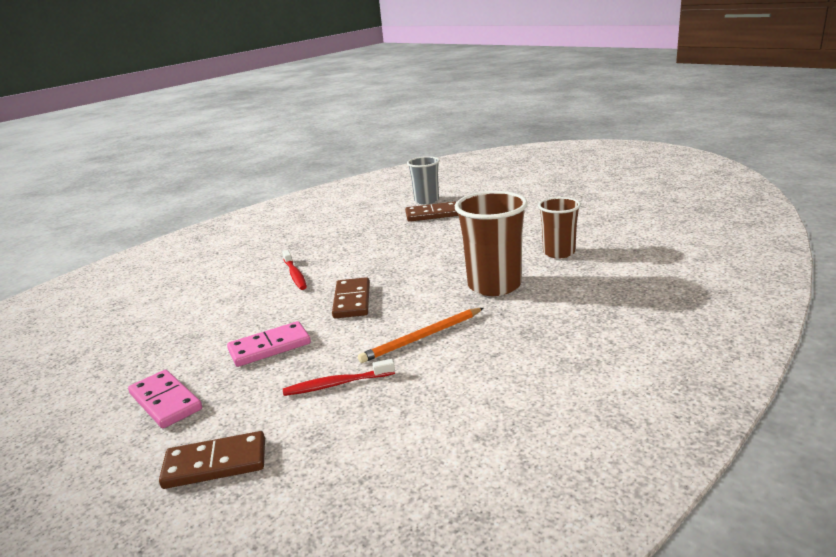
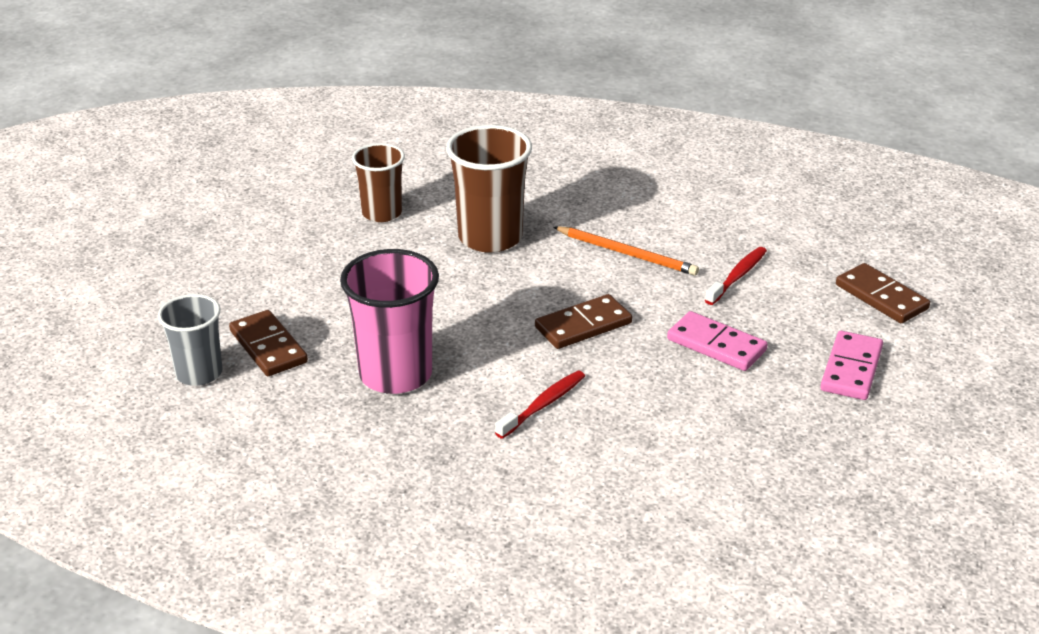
camera: 120 degrees left, 10 degrees up
red toothbrush [283,359,395,396] -> red toothbrush turned 105 degrees counterclockwise [705,247,767,305]
none -> pink cup [340,249,439,394]

